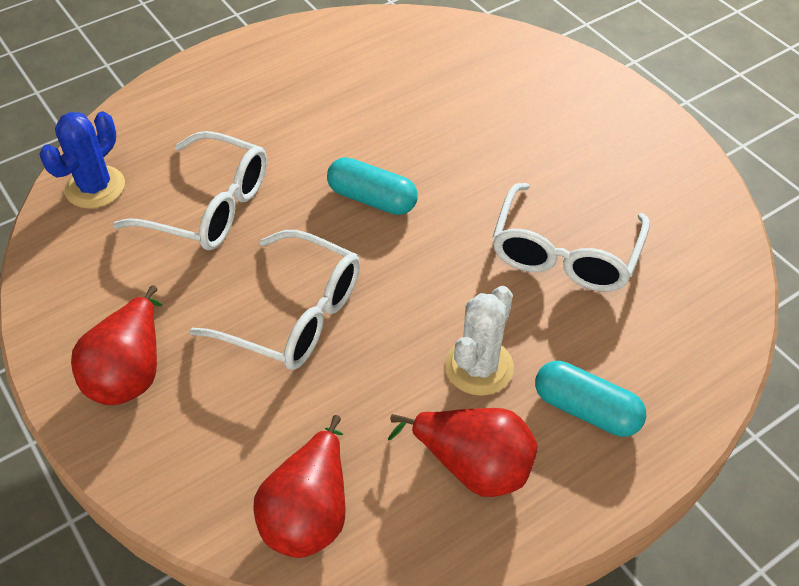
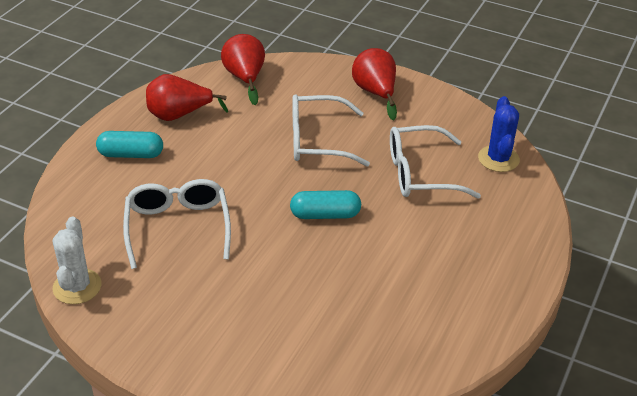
camera: 150 degrees right, 10 degrees down
white cactus [445,286,514,396] -> white cactus moved to [53,217,102,304]

